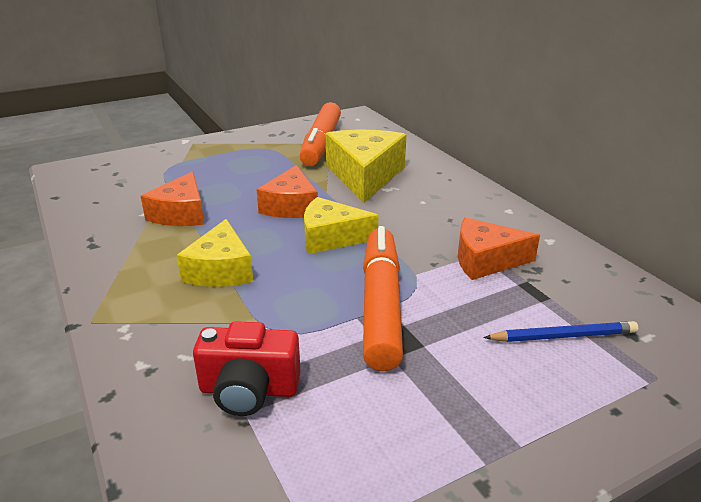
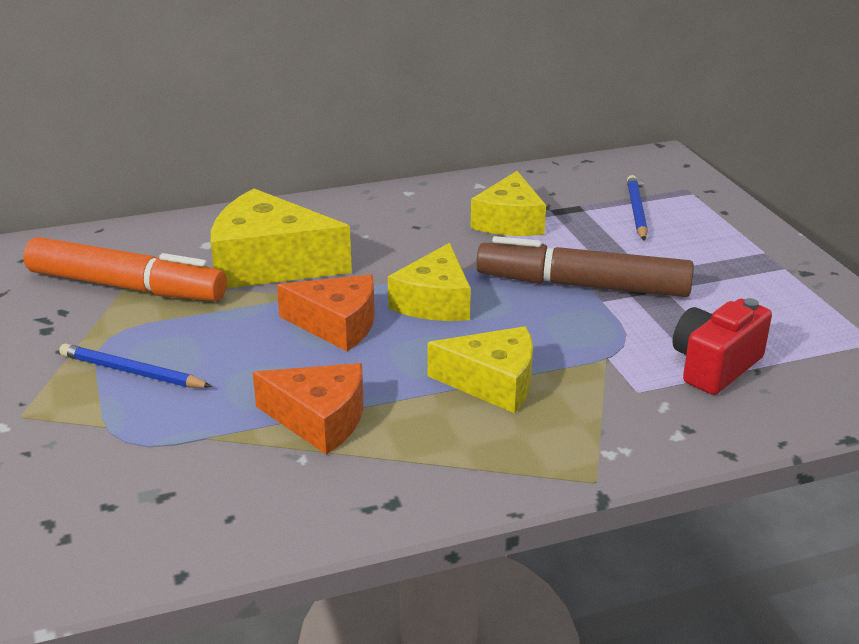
camera: 80 degrees left, 0 degrees up
red camera [193,321,301,416] -> red camera turned 150 degrees counterclockwise [673,298,772,395]
orange marker [363,226,403,371] -> brown marker [476,236,694,297]
orange cheese [458,217,540,280] -> yellow cheese [471,171,546,236]
none -> blue pencil [59,343,212,388]

